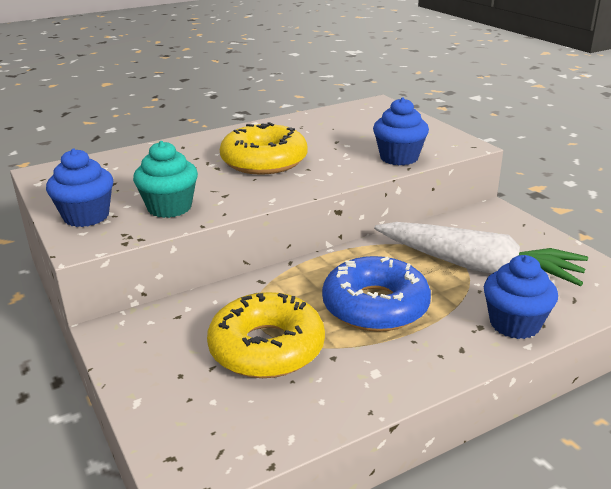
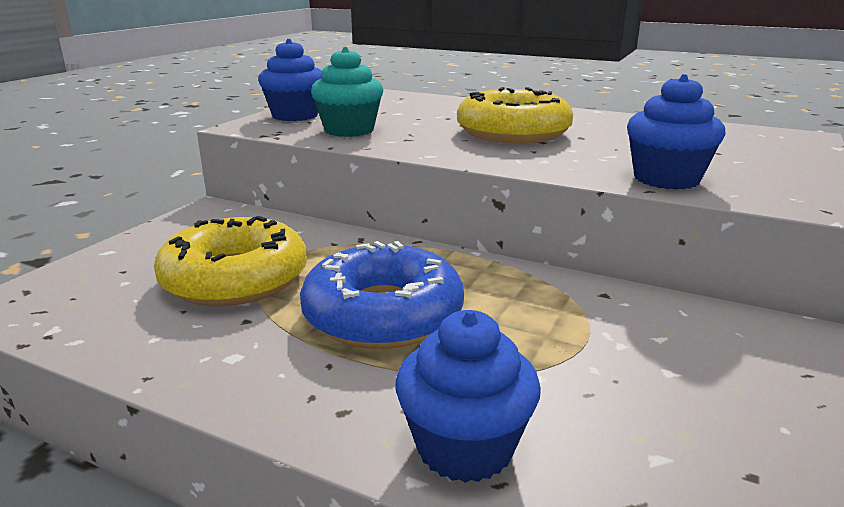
camera: 55 degrees right, 5 degrees down
white carrot [374,222,588,286] -> none

